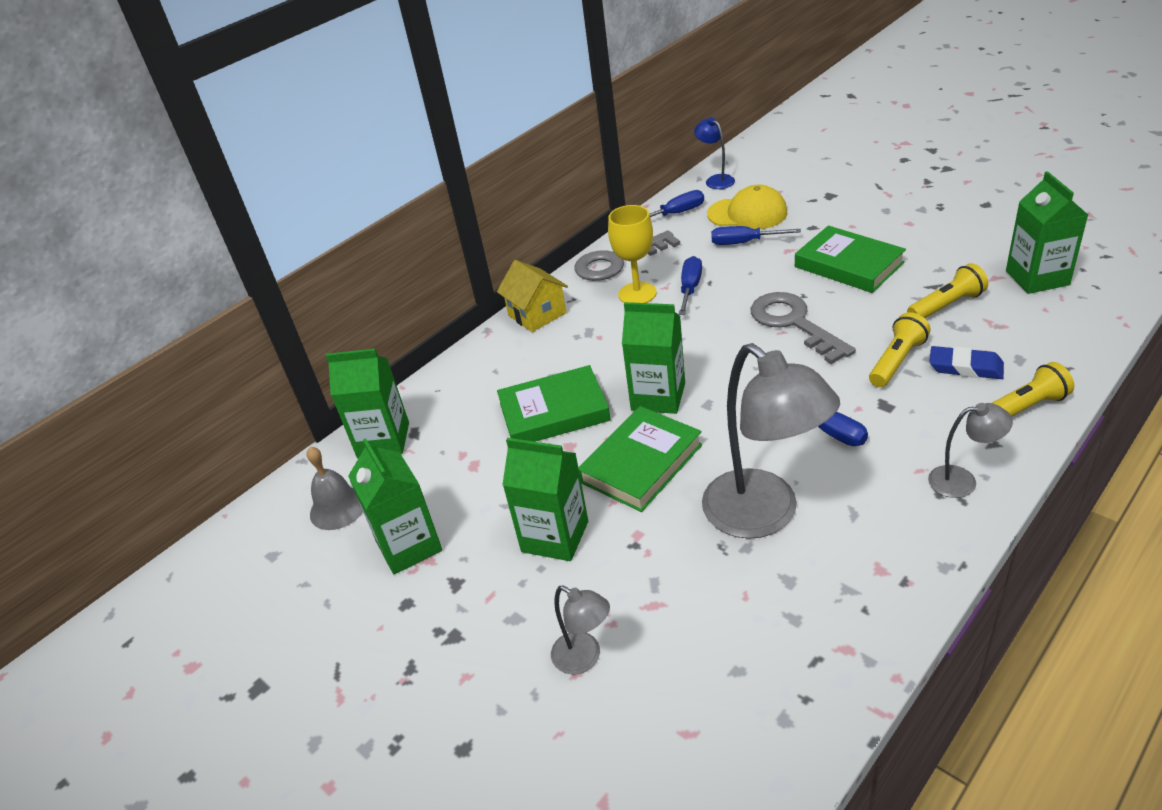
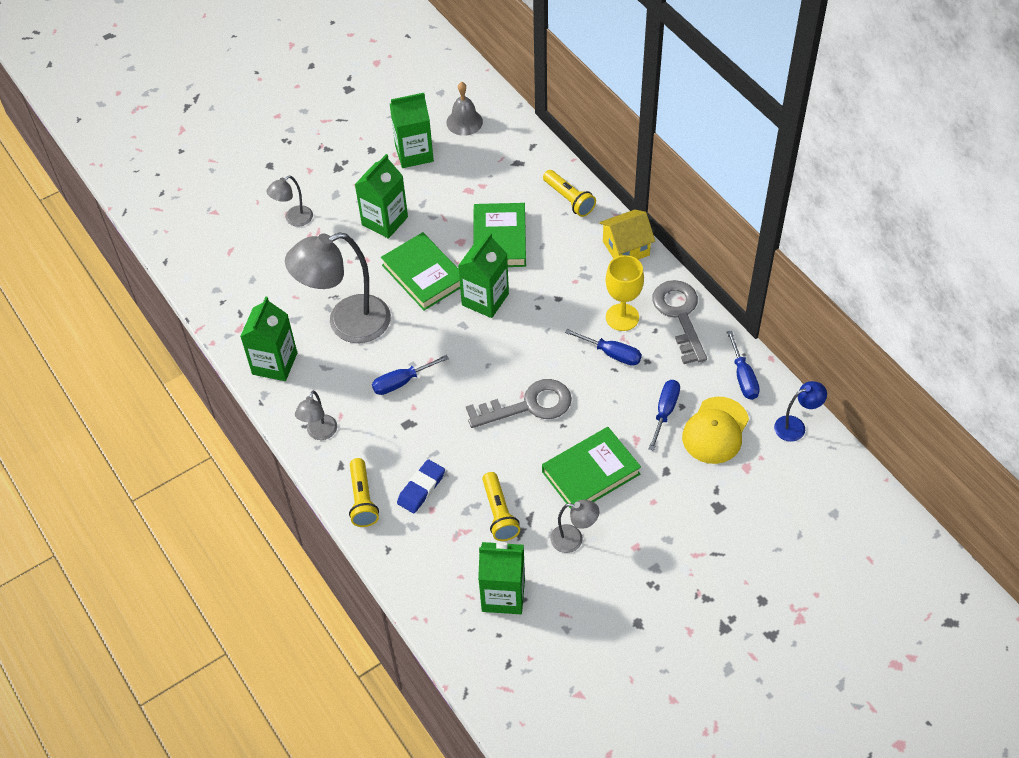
camera: 100 degrees right, 15 degrees up
green carton [326,349,409,458] -> green carton moved to [240,297,297,381]
yellow flashlight [869,312,931,387] -> yellow flashlight moved to [543,170,596,217]
none -> grey lamp [550,500,599,553]

